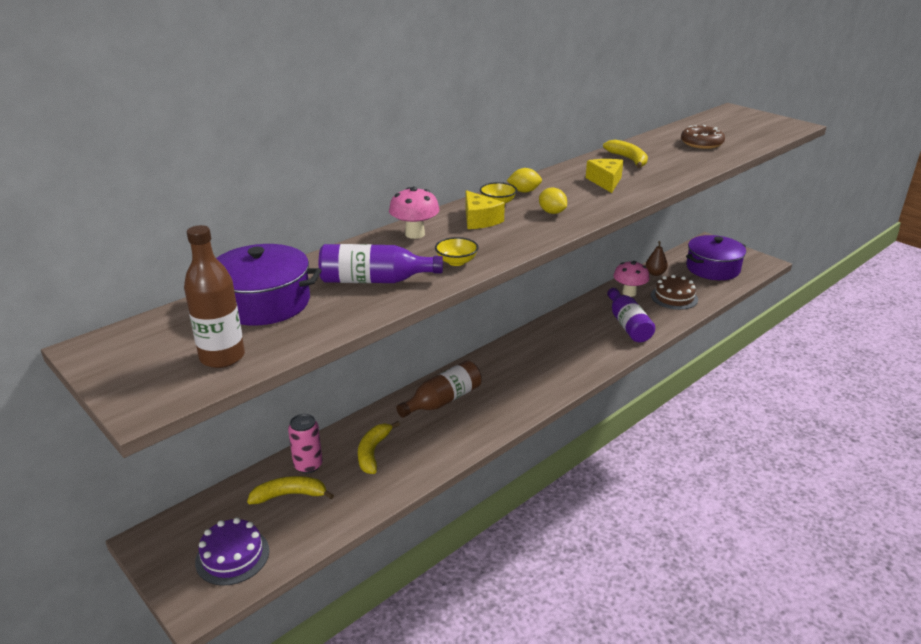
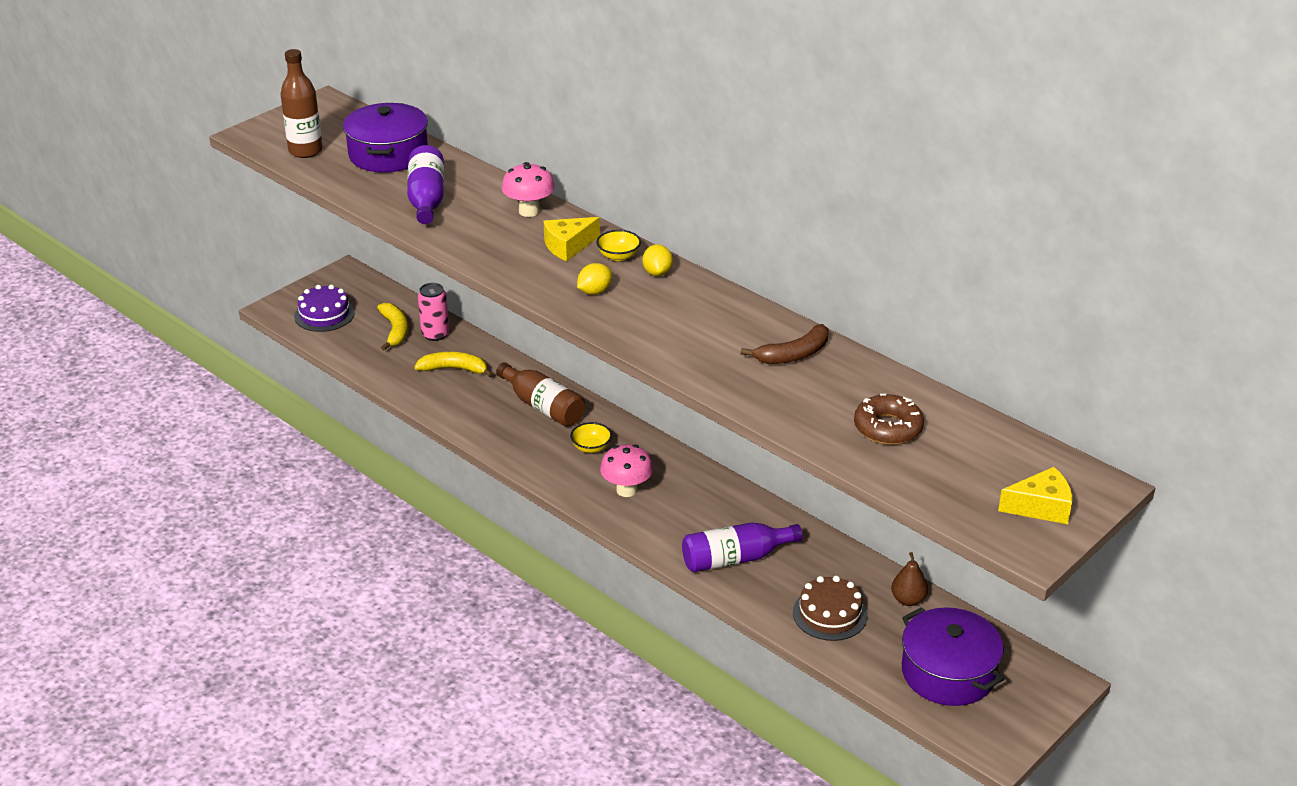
camera: 85 degrees right, 5 degrees up
yellow bowl [435,237,478,266] -> yellow bowl moved to [570,422,612,453]
yellow cheese [586,159,623,193] -> yellow cheese moved to [998,467,1072,524]
yellow banana [603,140,648,168] -> brown banana [741,324,829,364]
pink mushroom [613,261,650,297] -> pink mushroom moved to [600,444,653,497]

